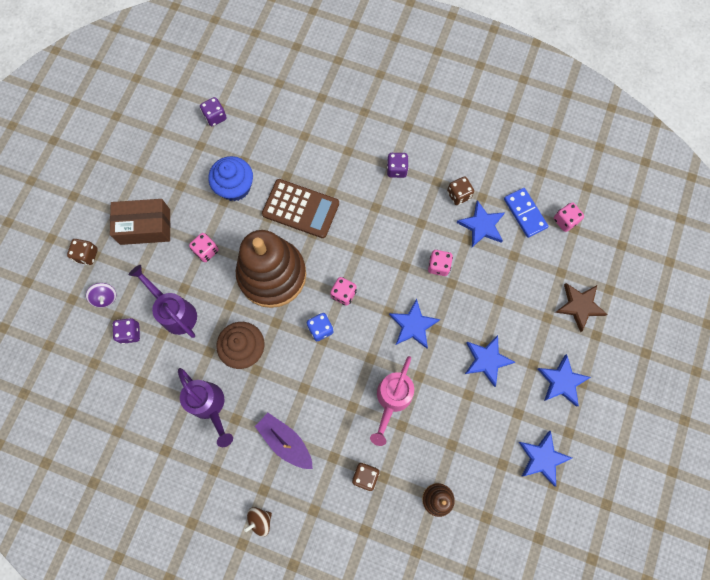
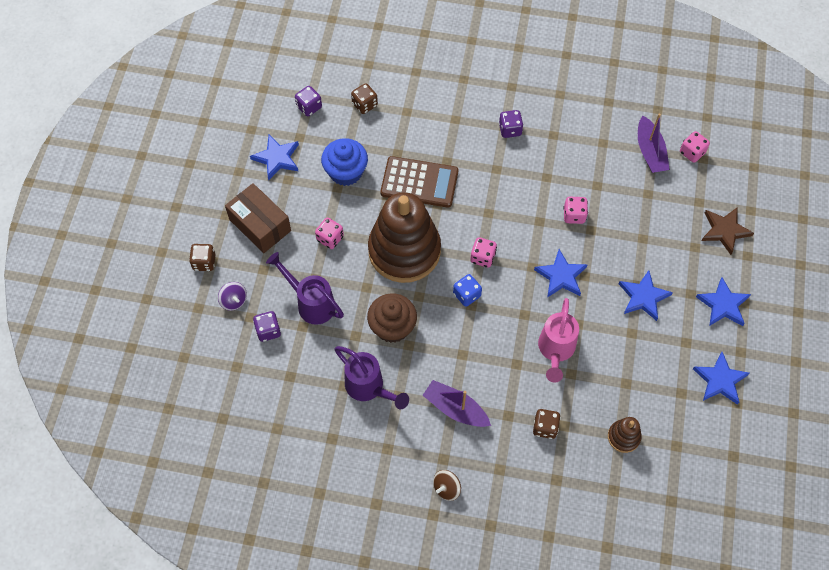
camera: 10 degrees left, 10 degrees down
brown box [110,199,171,245] -> brown box turned 60 degrees clockwise [225,183,291,253]
brown dice [447,176,474,205] -> brown dice moved to [351,83,378,114]
blue star [457,200,505,247] -> blue star moved to [250,135,299,181]
blue domino [504,188,548,238] -> purple boat [638,114,670,173]

